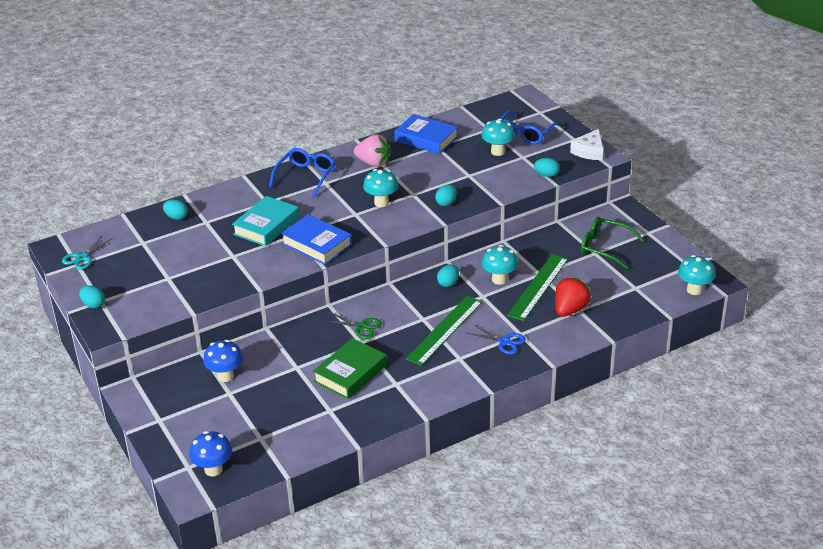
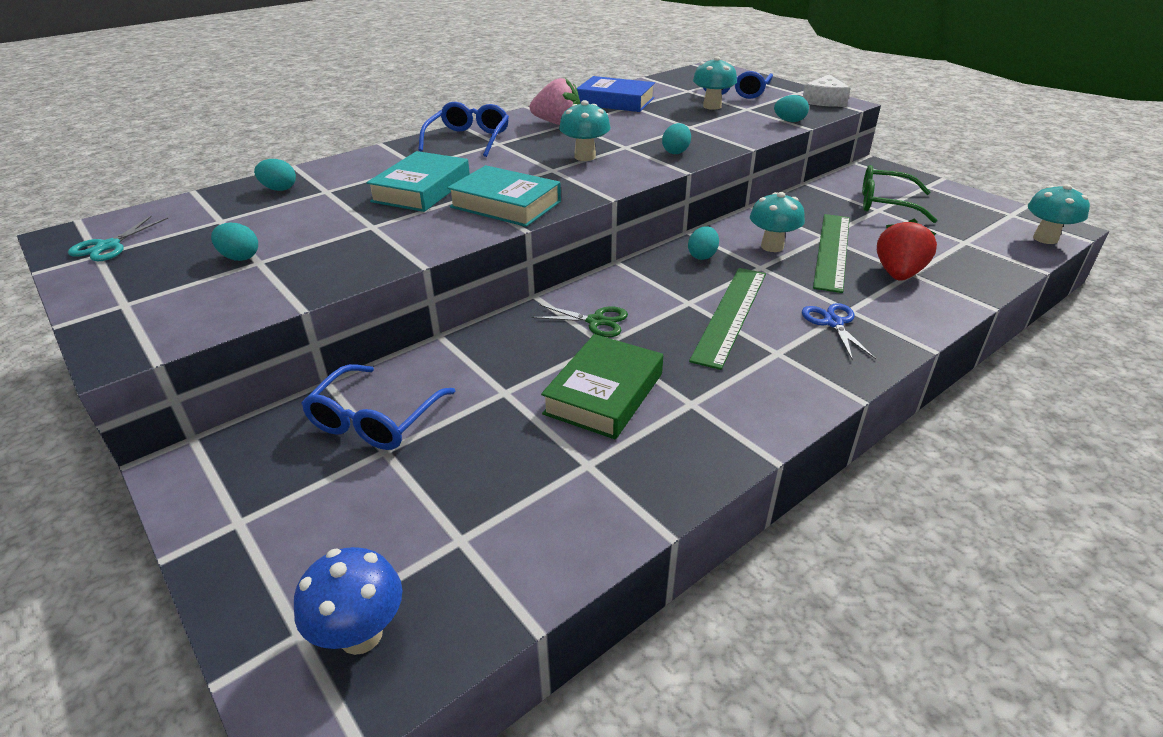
camera: 10 degrees left, 0 degrees up
turquoise egg [79,285,105,308] -> turquoise egg moved to [211,223,258,261]
blue mushroom [203,340,243,382] -> blue glasses [301,364,456,450]
blue book [281,214,352,265] -> turquoise book [447,165,561,227]
blue scissors [467,324,526,355] -> blue scissors turned 120 degrees counterclockwise [802,303,876,360]

